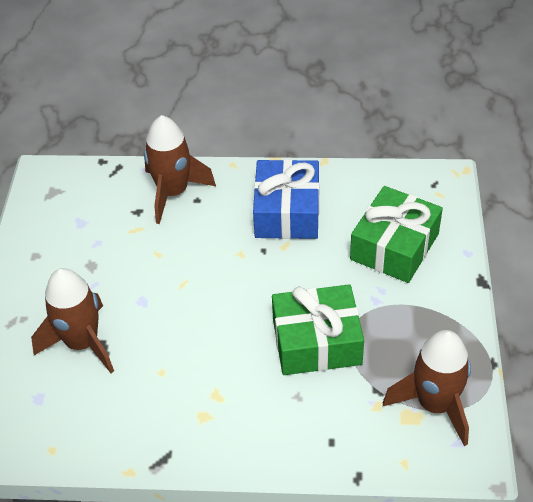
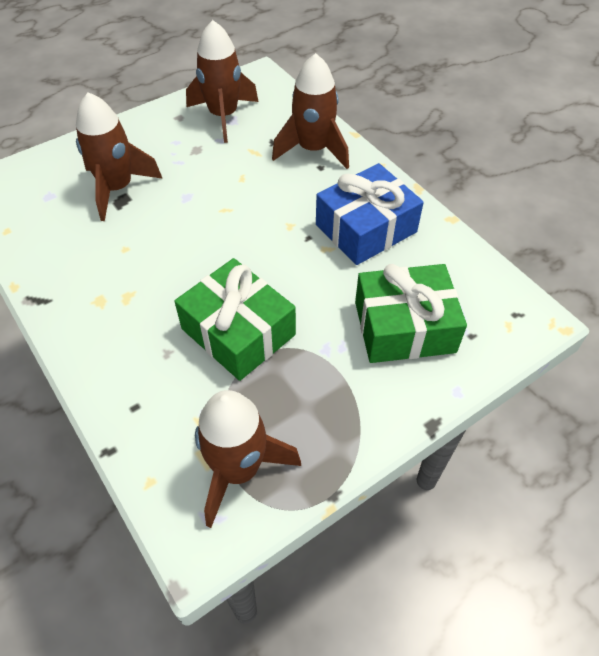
camera: 50 degrees right, 5 degrees up
none -> brown rocket [186,20,259,143]

